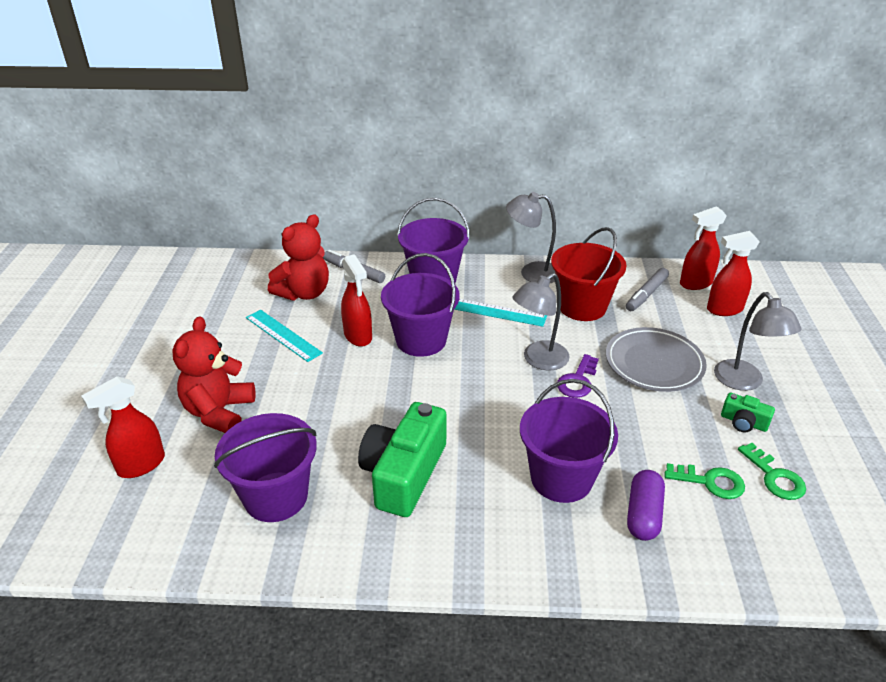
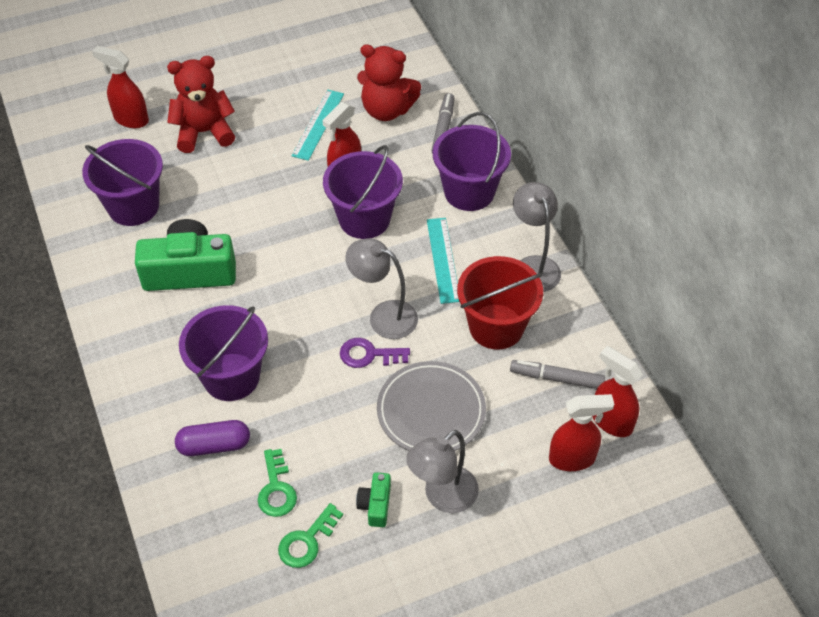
camera: 65 degrees right, 15 degrees up
red spray bottle [707,231,760,316] -> red spray bottle turned 120 degrees clockwise [549,394,614,471]

